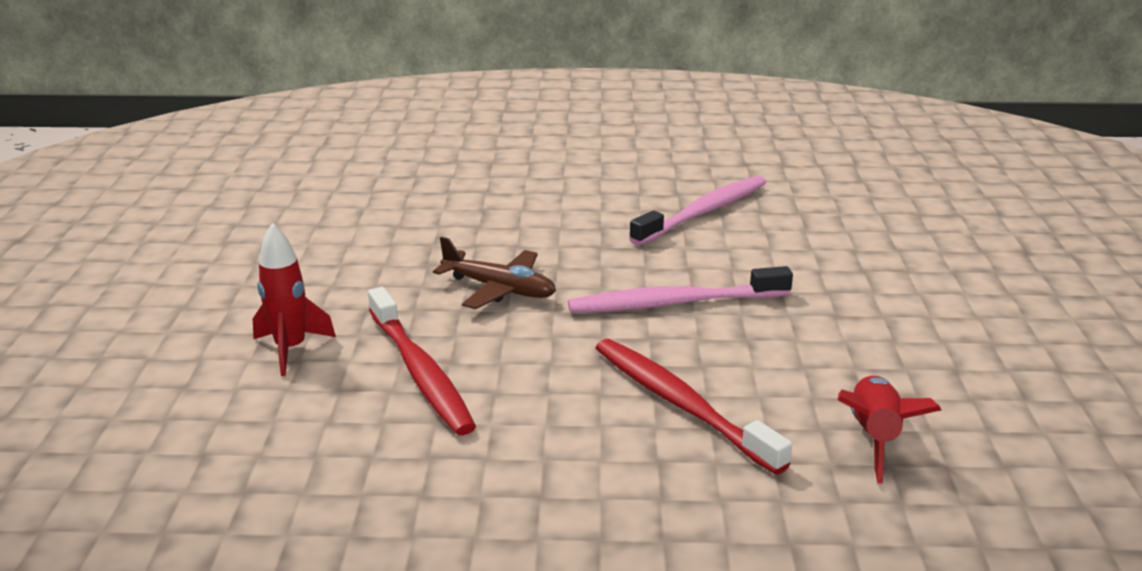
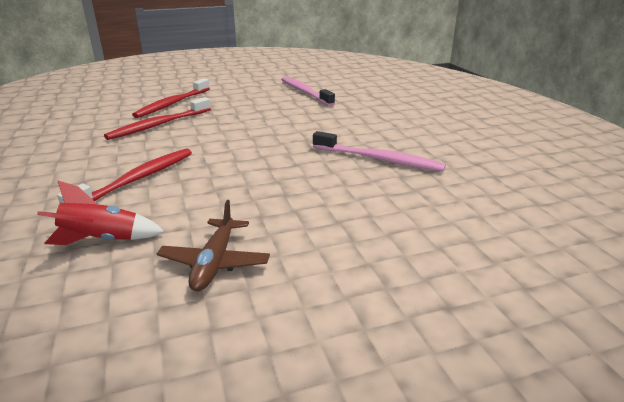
camera: 70 degrees right, 0 degrees up
red rocket [253,223,336,376] -> red toothbrush [132,78,210,118]
brown plane [433,237,556,309] -> brown plane moved to [157,200,270,292]
pink toothbrush [568,266,793,313] -> pink toothbrush moved to [281,77,335,106]

